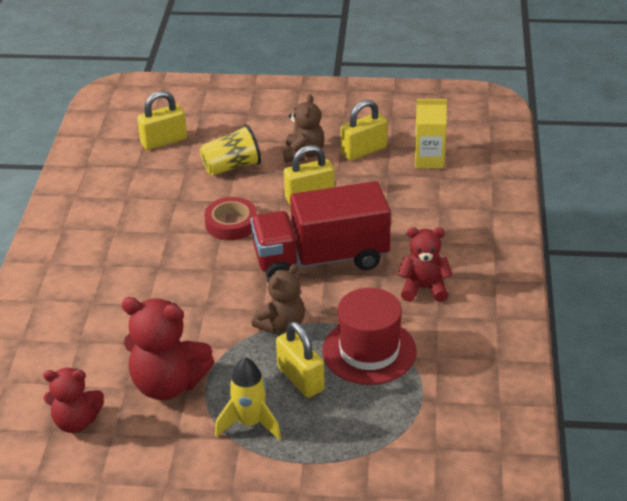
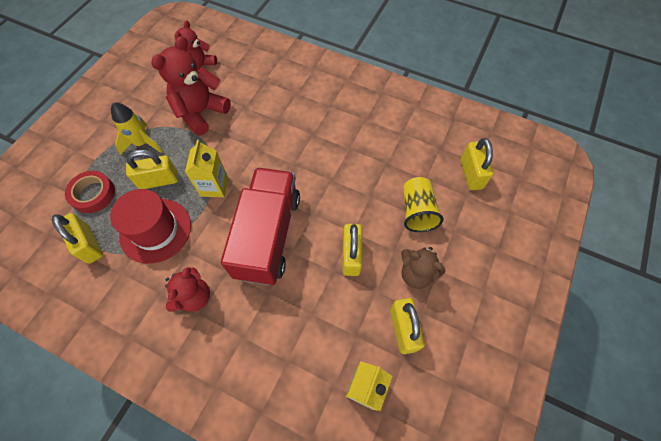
camera: 110 degrees right, 25 degrees up
red tape [204,197,257,241] -> red tape moved to [65,171,115,213]
brown teddy bear [252,264,305,333] -> yellow carton [185,139,228,198]
none -> yellow padlock [52,213,103,264]

